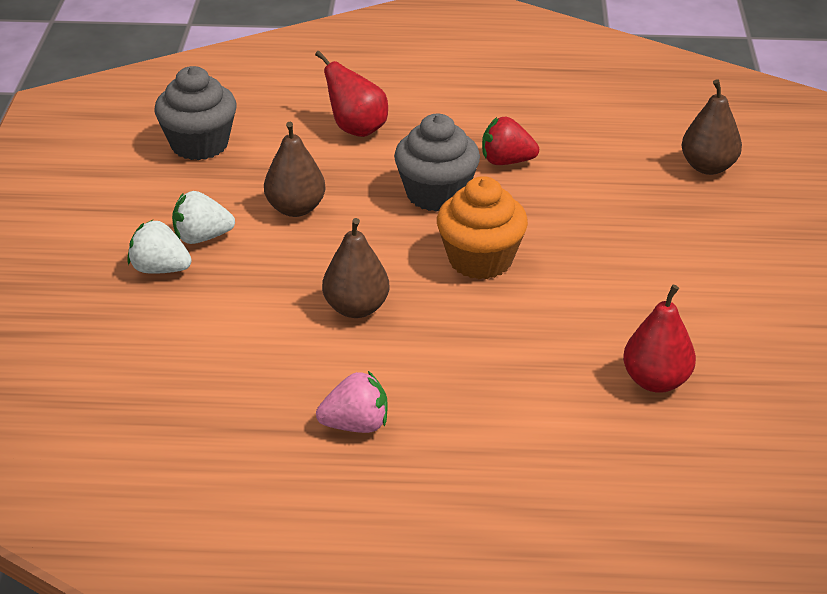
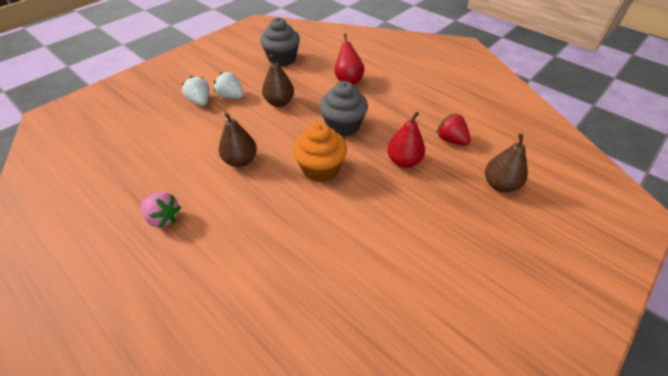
camera: 40 degrees right, 10 degrees up
red strawberry [482,117,539,165] -> red strawberry moved to [436,114,471,145]
red pear [623,285,696,393] -> red pear moved to [387,112,425,168]

